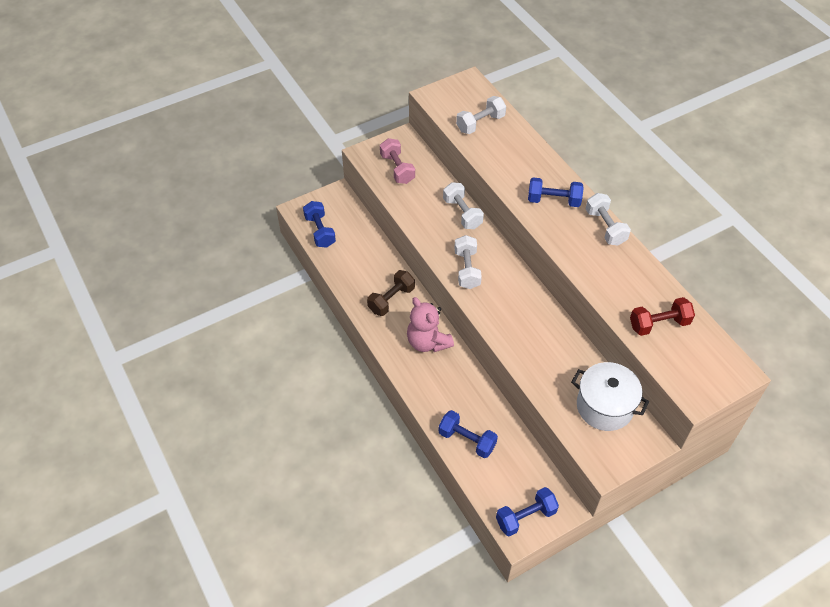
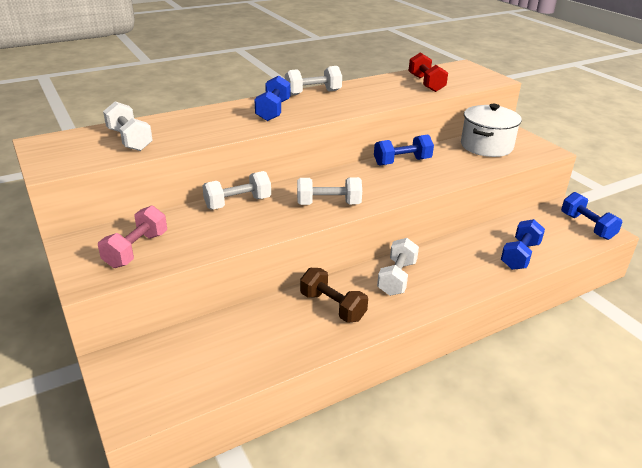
camera: 90 degrees left, 20 degrees down
blue dumbbell [303,201,336,248] -> blue dumbbell moved to [374,135,434,166]
pink dumbbell [380,138,415,184] -> pink dumbbell turned 45 degrees counterclockwise [98,205,167,268]
pink teddy bear [407,297,454,352] -> white dumbbell [377,238,419,296]

